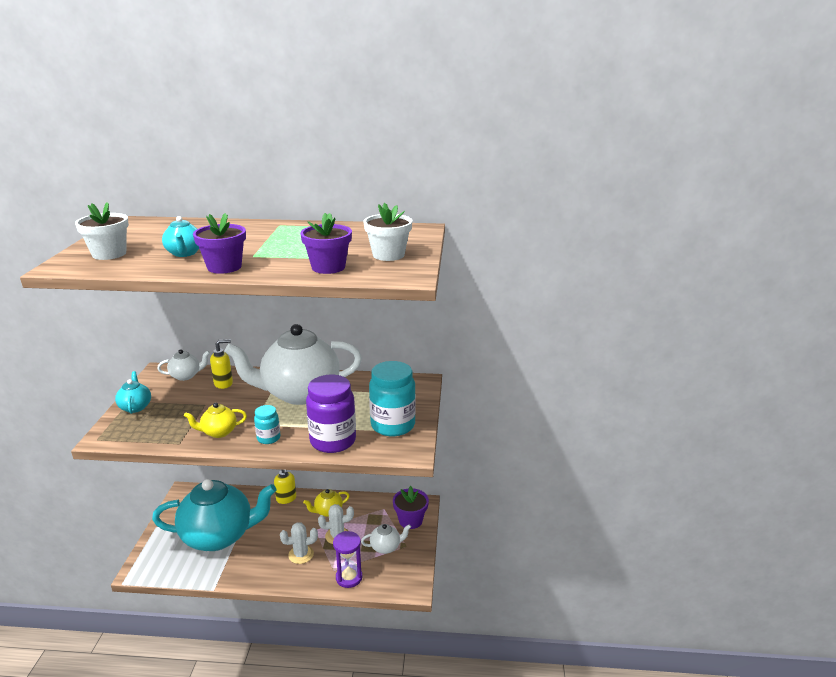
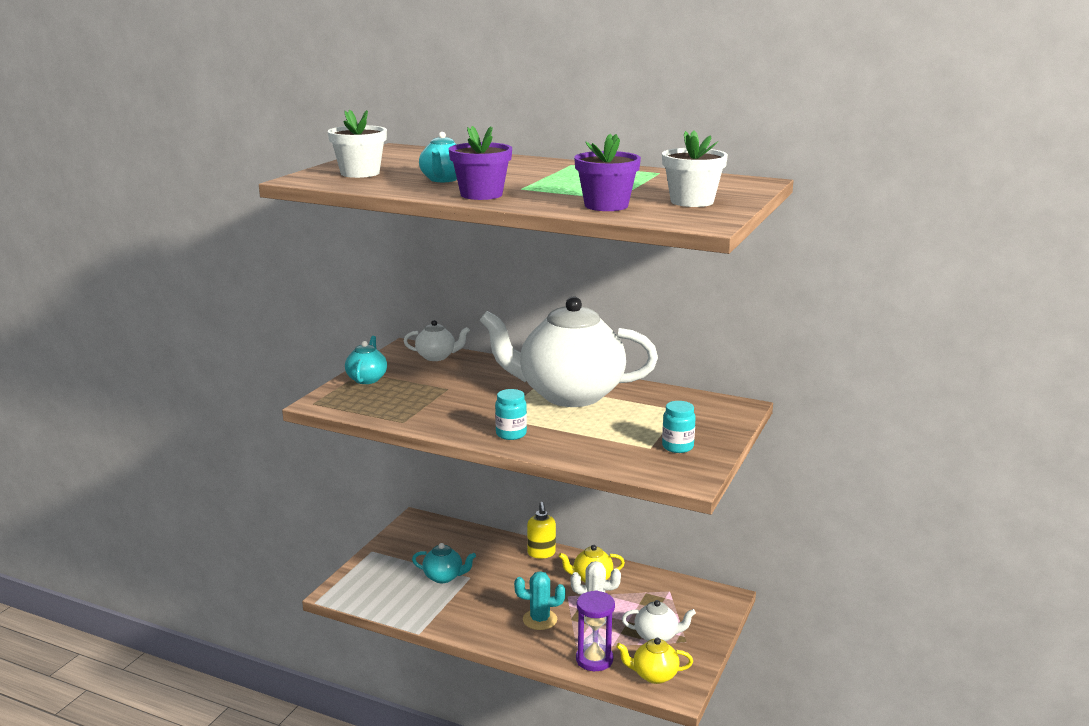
camera: 20 degrees right, 5 degrees down
turquoise teapot [152,479,276,551] -> turquoise teapot [412,543,476,583], size x0.41
yellow teapot [184,403,247,438] -> yellow teapot moved to [616,638,693,684]
yellow soap dispenser [210,339,233,389] -> none
white cactus [280,522,318,564] -> turquoise cactus [514,571,565,630]
purple jar [306,375,356,453] -> none
turquoise jar [369,361,416,436] -> turquoise jar [662,401,696,453], size x0.51
purple flower pot [393,486,429,529] -> none

